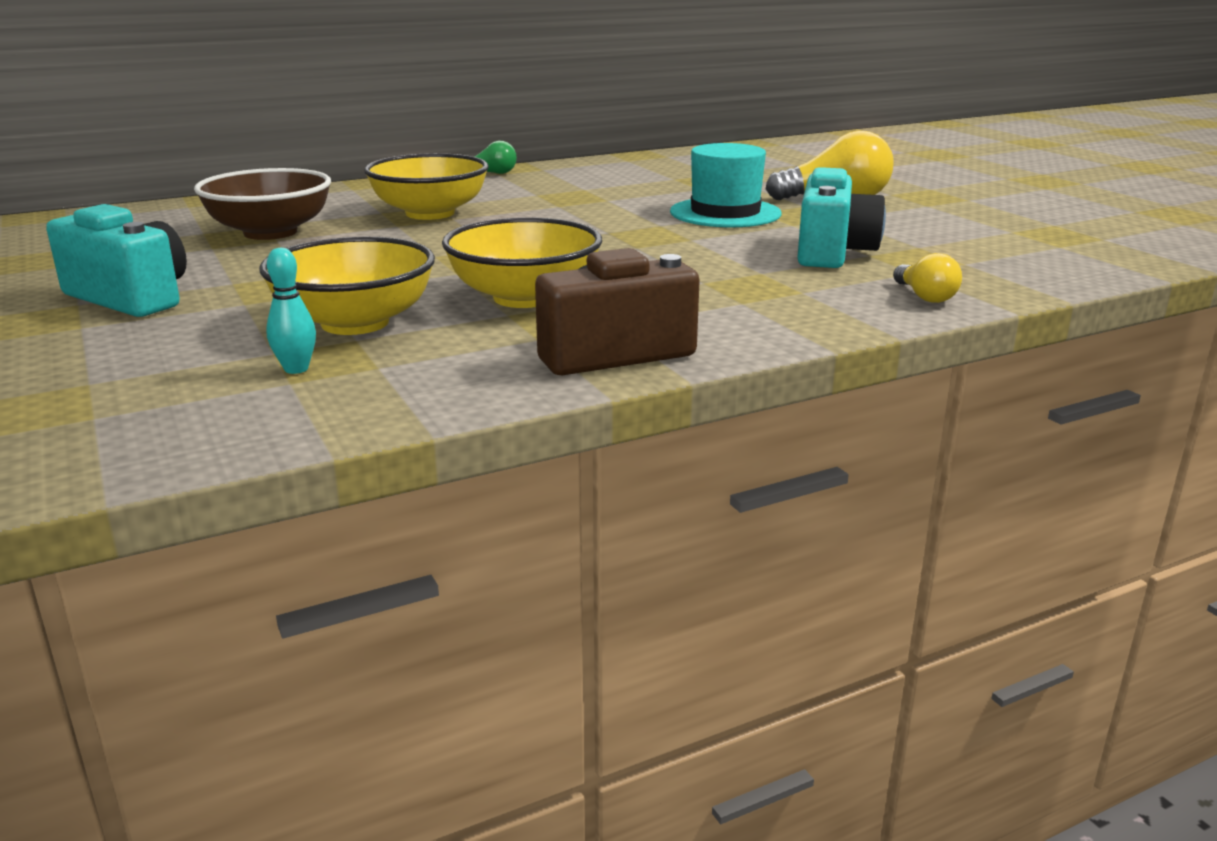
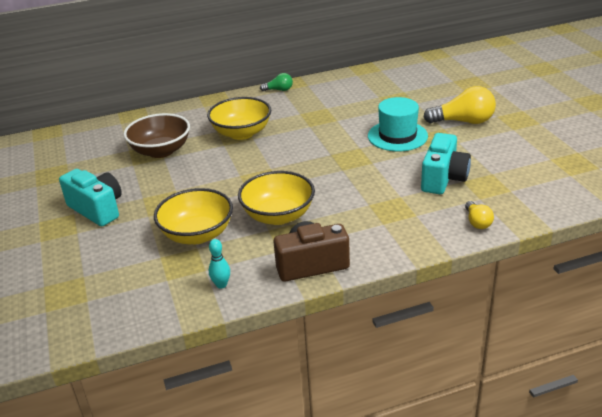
camera: 10 degrees right, 10 degrees up
turquoise bowling pin [266,248,316,374] -> turquoise bowling pin moved to [209,239,230,289]

